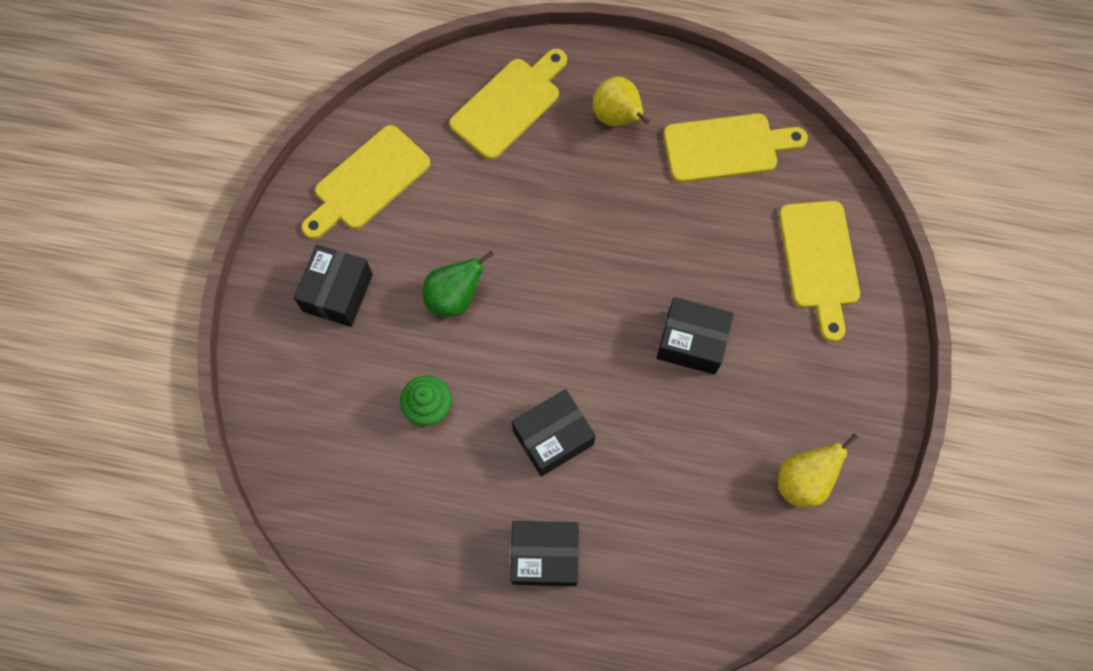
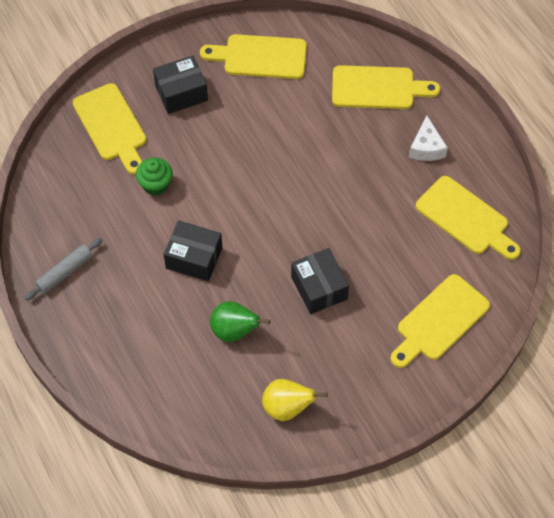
camera: 50 degrees right, 10 degrees down
green pear [422,250,494,317] -> green pear moved to [210,301,271,342]
black box [510,521,579,586] -> none
yellow pear [593,77,650,126] -> white cheese [409,116,448,161]
none -> grey rolling pin [25,238,102,301]
none -> yellow cutting board [73,83,146,175]

